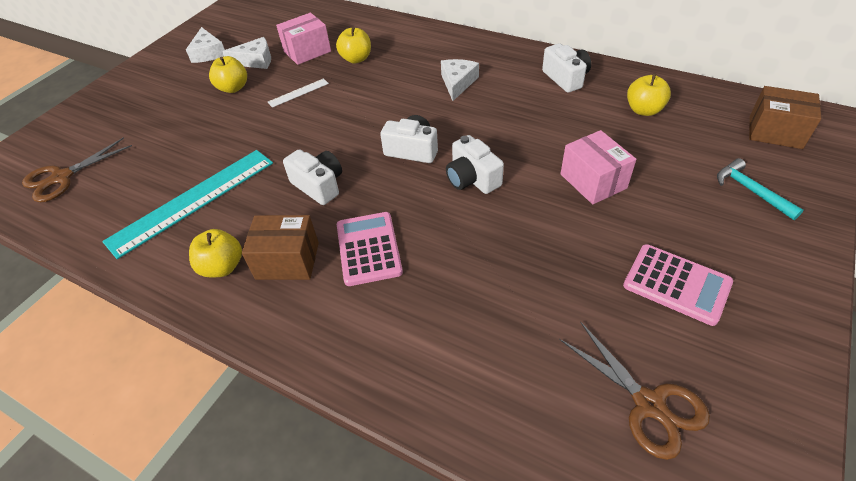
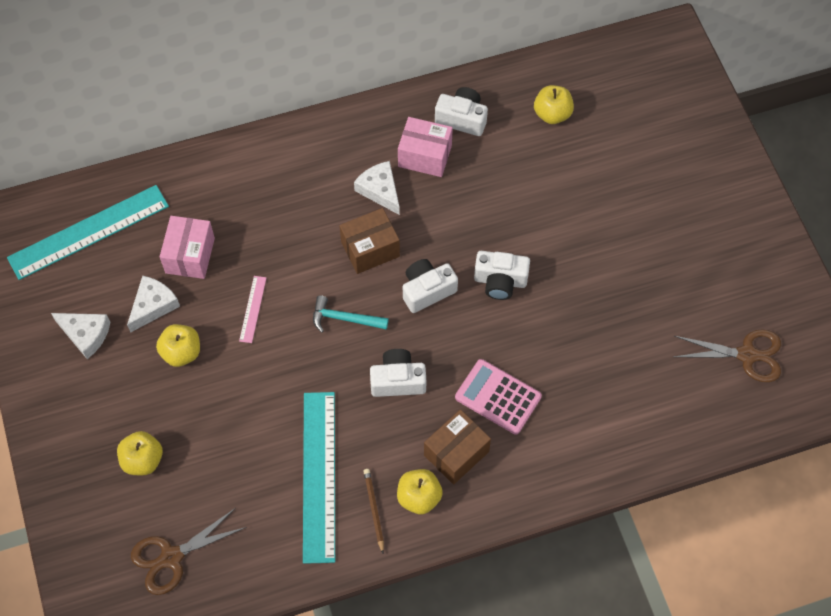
camera: 50 degrees left, 15 degrees up
brown scissors [22,137,132,202] -> brown scissors turned 60 degrees clockwise [131,508,247,595]
white ruler [268,78,329,108] -> pink ruler [239,276,266,343]
yellow apple [336,27,371,63] -> yellow apple moved to [117,431,163,476]
pink box [561,130,636,204] -> pink box moved to [398,117,453,177]
pink calculator [623,244,733,326] -> none
turquoise hammer [717,158,804,220] -> turquoise hammer moved to [313,295,389,333]
brown box [749,86,821,149] -> brown box moved to [339,208,400,274]
none -> turquoise ruler [7,185,169,280]
none -> brown pencil [364,469,384,553]

